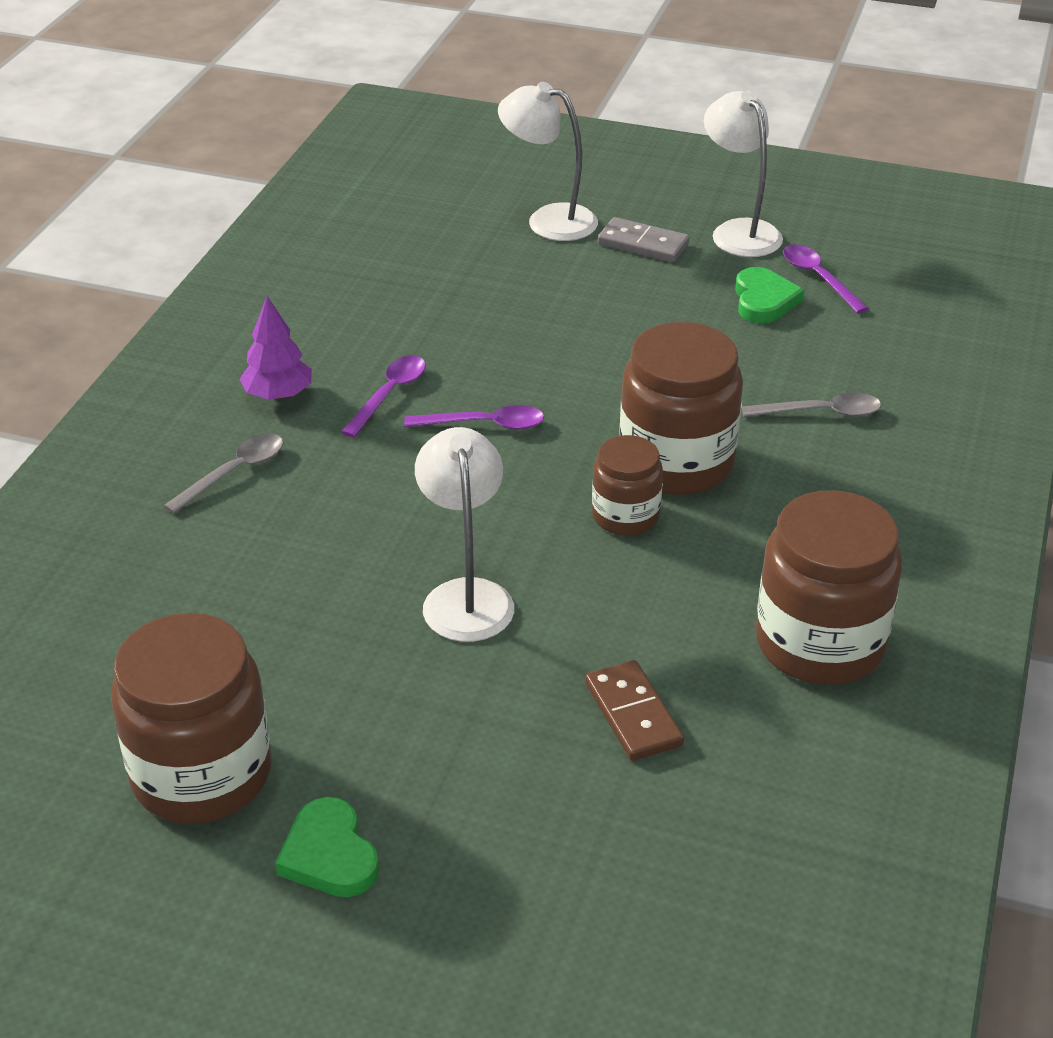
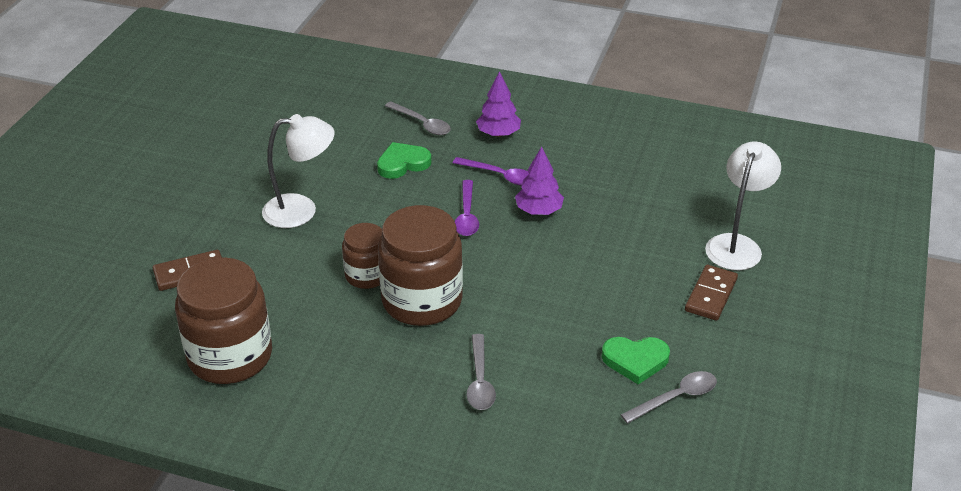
camera: 90 degrees right, 0 degrees up
brown jar [111,613,271,824] -> none
green heart [275,797,379,897] -> green heart moved to [377,142,432,179]
grey domino [598,217,689,262] -> brown domino [685,265,738,321]
white lamp [704,91,783,257] -> none
purple spoon [783,244,869,313] -> grey spoon [621,371,717,424]
none -> purple tree [515,147,564,215]

